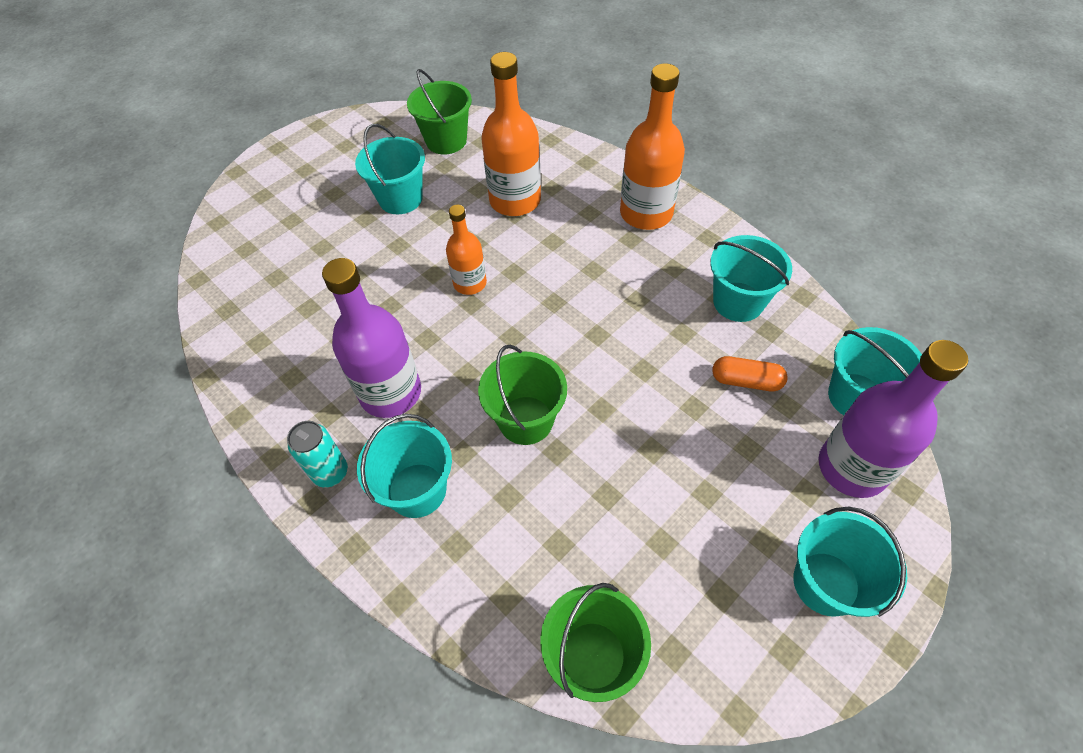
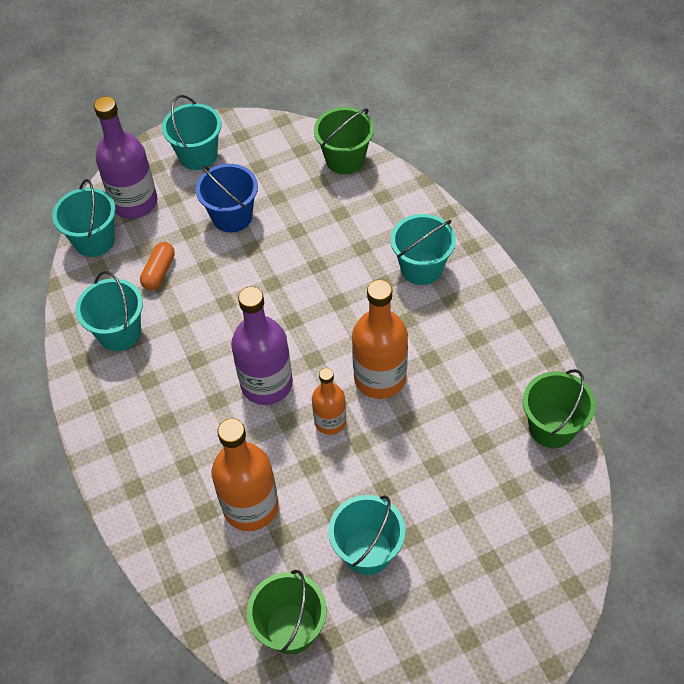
camera: 160 degrees left, 0 degrees up
turquoise can [287,421,348,488] -> none
purple bottle [322,258,421,418] -> purple bottle moved to [231,286,293,405]
green bucket [478,345,567,445] -> green bucket moved to [523,369,596,448]
orange bottle [620,63,685,230] -> orange bottle moved to [352,280,408,399]
orange capsule [712,356,788,391] -> orange capsule turned 75 degrees clockwise [140,242,175,290]
none -> blue bucket [196,164,258,233]

